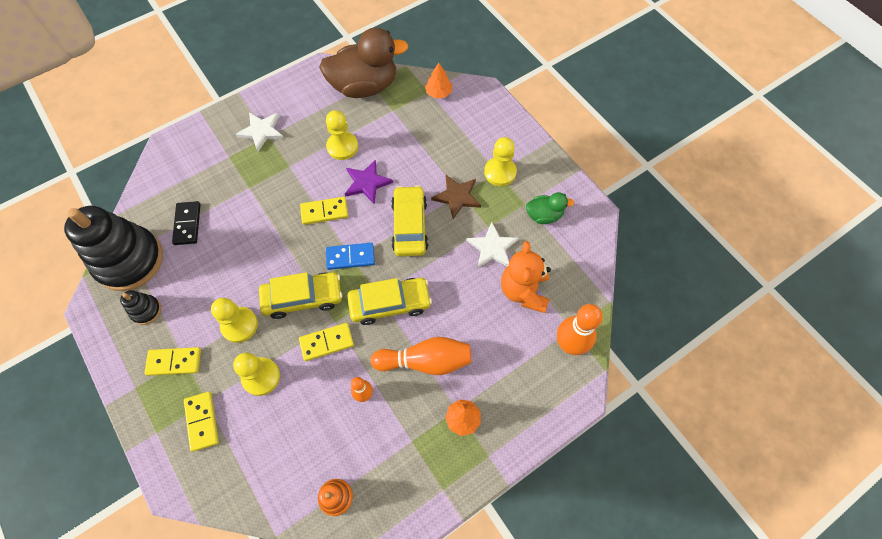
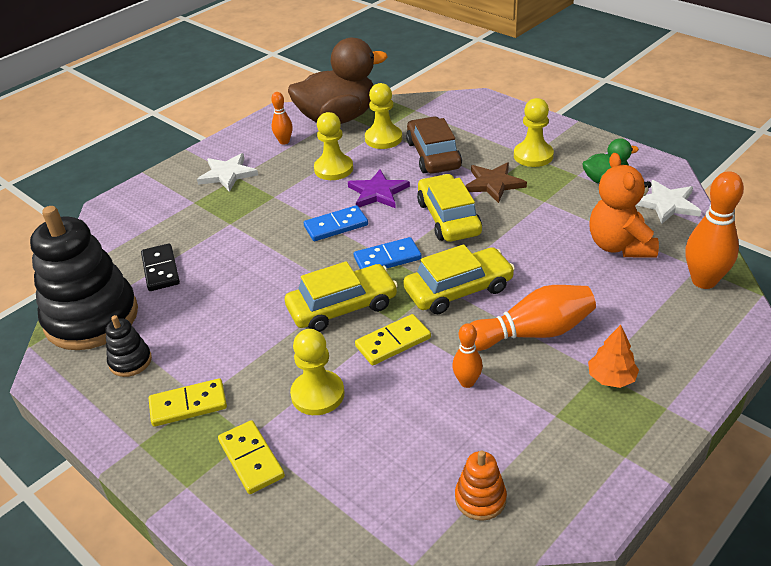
camera: 10 degrees left, 25 degrees down
yellow pawn [211,298,258,343] -> yellow pawn moved to [365,83,402,149]
yellow domino [300,197,348,225] -> blue domino [304,205,368,241]
orange tree [425,63,452,98] -> none
white star [466,222,518,268] -> white star moved to [636,180,701,224]
none -> orange bowling pin [271,92,293,145]
none -> brown car [406,116,462,174]

